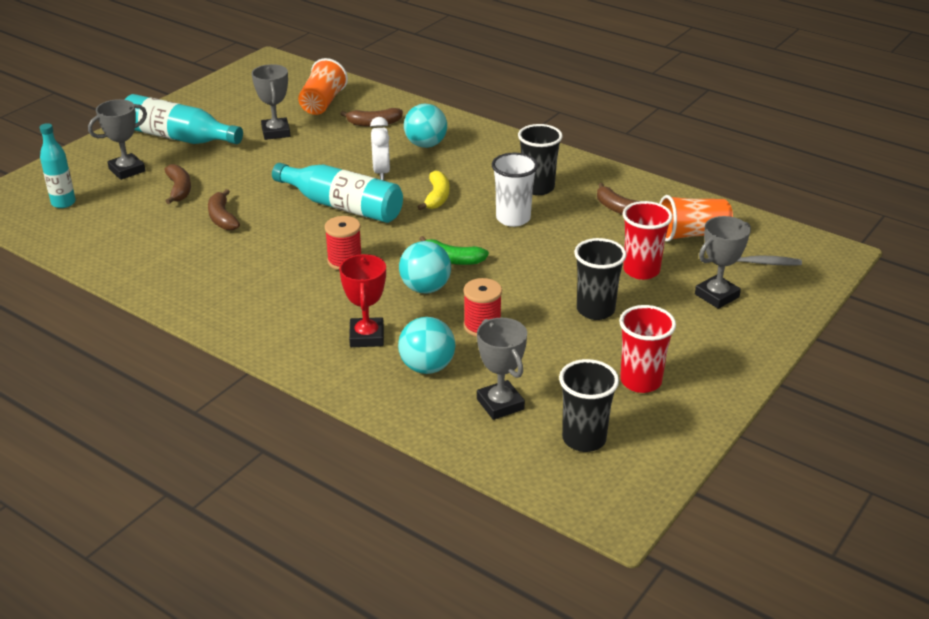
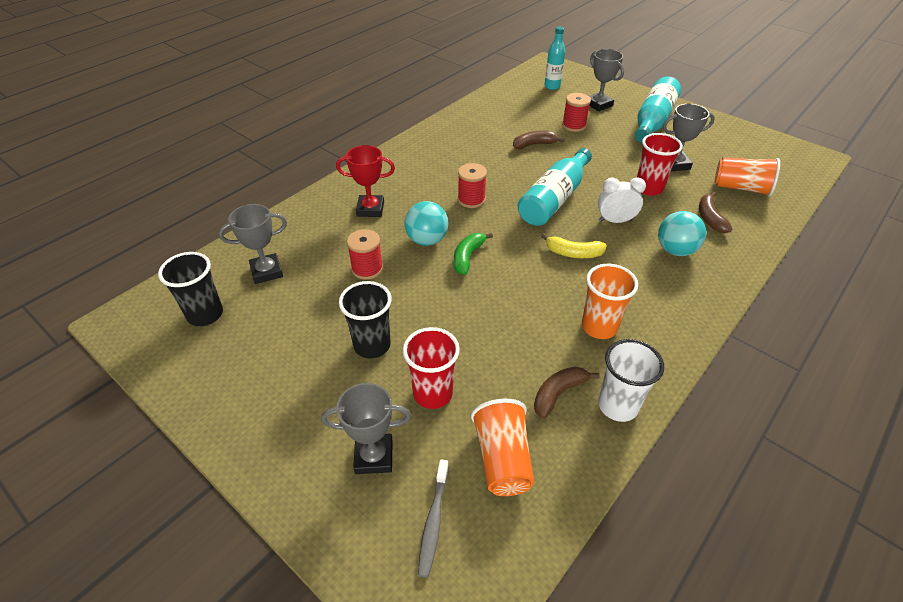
camera: 95 degrees right, 10 degrees up
brown banana [164,164,191,204] -> red spool [562,93,591,132]
turquoise ball [398,317,455,374] -> none
white cup [492,153,538,227] -> white cup moved to [598,339,664,422]
black cup [518,124,563,195] -> orange cup [582,264,638,339]
red cup [619,305,676,393] -> red cup moved to [637,133,683,196]
grey trophy [695,216,751,309] -> grey trophy turned 60 degrees counterclockwise [321,383,411,474]

